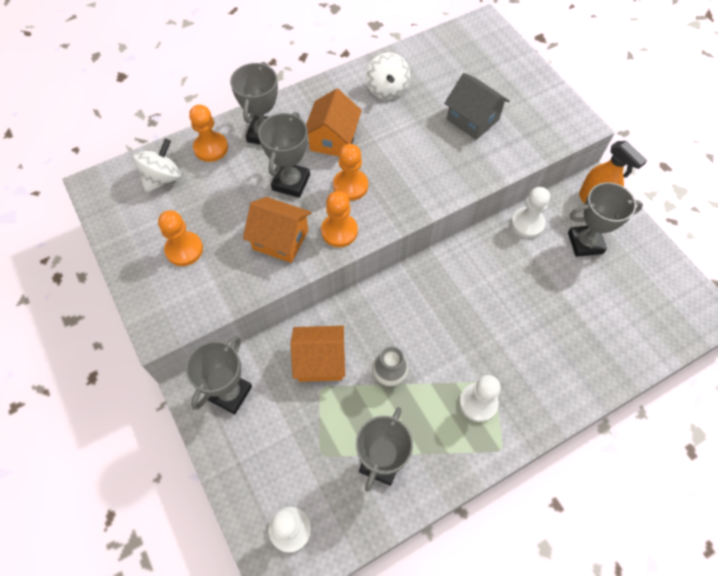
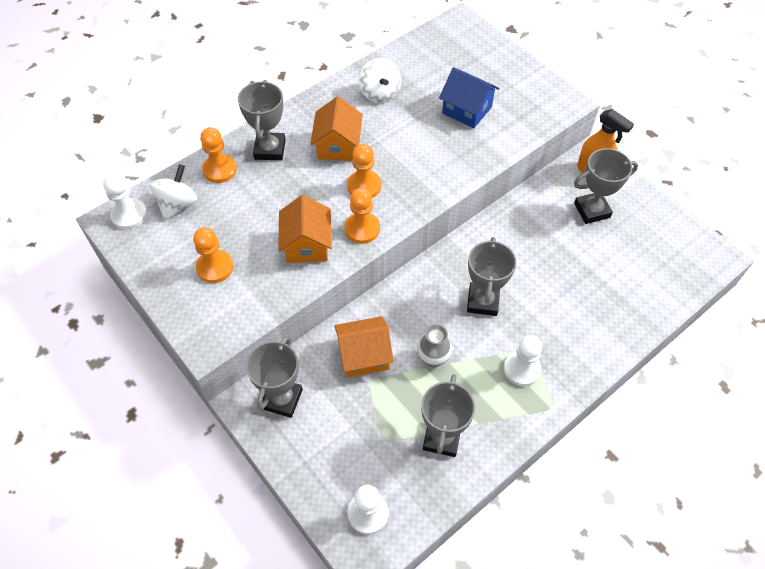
camera: 10 degrees left, 5 degrees down
orange house [243,197,312,263] -> orange house turned 75 degrees clockwise [278,195,332,263]
grey trophy [258,112,310,198] -> grey trophy moved to [467,237,516,316]
grey house [444,73,510,140] -> blue house [439,67,499,128]
white pawn [511,187,550,238] -> white pawn moved to [103,174,147,230]

